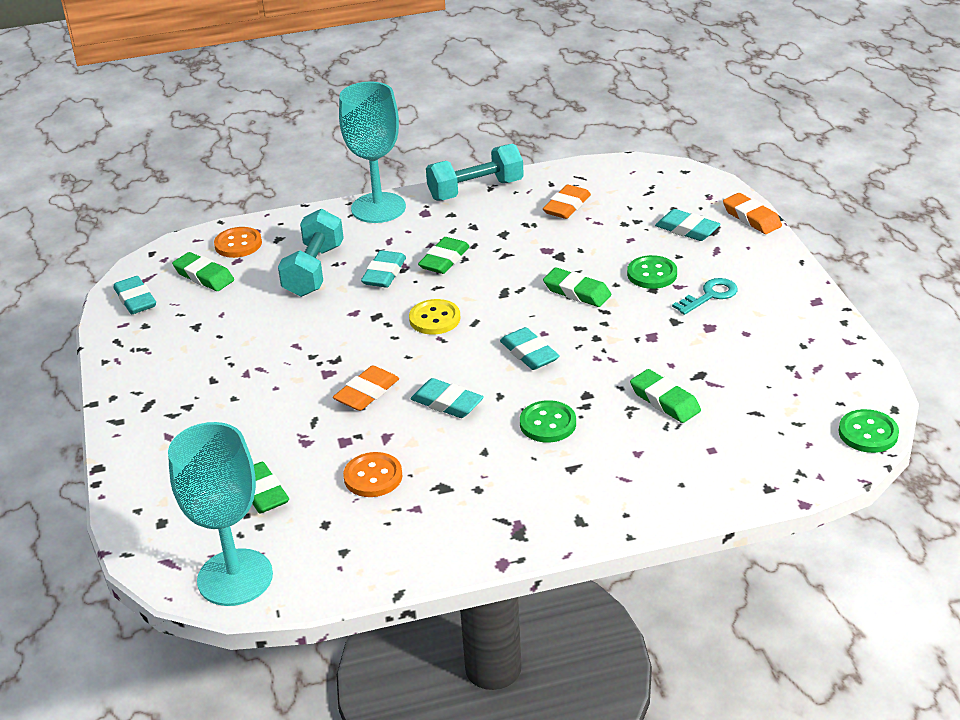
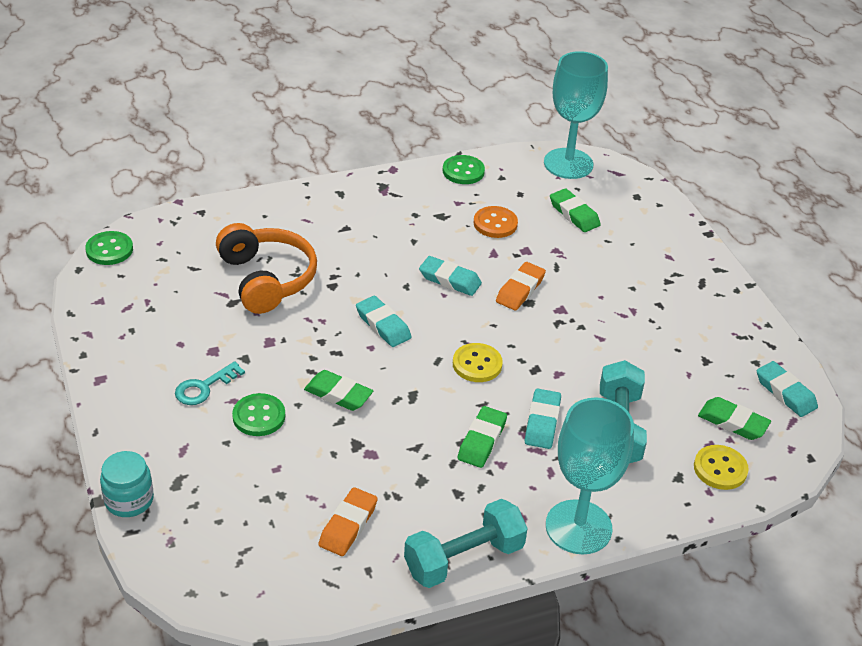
camera: 170 degrees right, 5 degrees up
orange button [214,227,262,258] -> yellow button [694,445,748,490]
green button [520,400,576,443] -> green button moved to [443,155,485,184]
green eraser [630,369,701,423] -> orange headphones [216,223,317,314]
turquoise eraser [655,209,721,241] -> none
orange eraser [723,193,782,234] -> turquoise jar [100,451,154,517]

